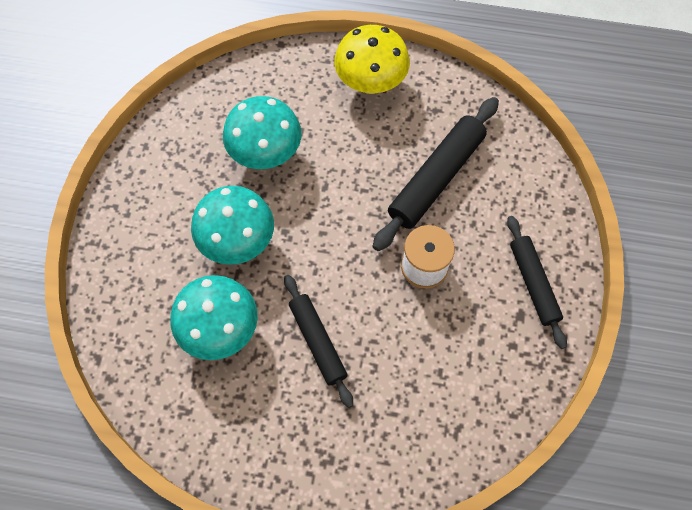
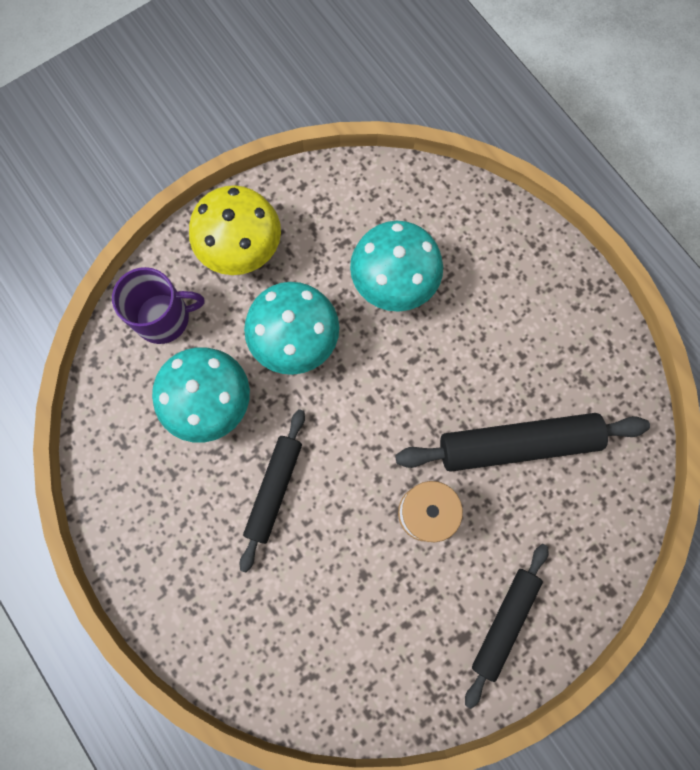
camera: 45 degrees right, 10 degrees up
yellow mushroom [334,25,410,94] -> yellow mushroom moved to [189,185,281,275]
none -> purple mug [112,267,204,344]

